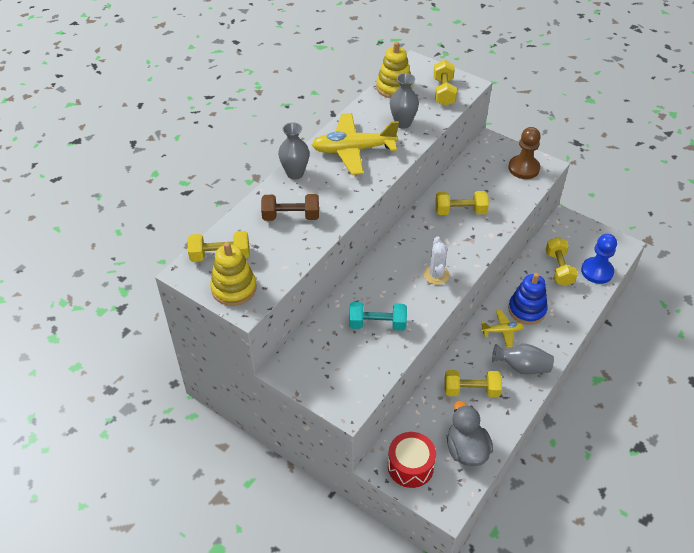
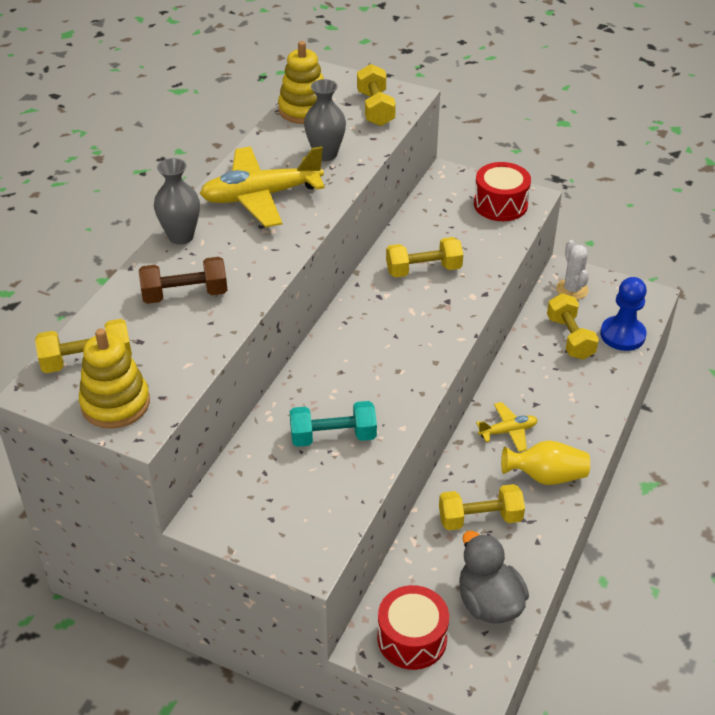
camera: 10 degrees left, 5 degrees down
white cactus [424,237,450,285] -> white cactus moved to [556,240,589,300]
grey vase [492,344,554,374] -> yellow vase [501,440,590,485]
brown pawn [508,127,541,179] -> red drum [474,162,531,221]
blue stacking toy [508,273,548,325] -> none

